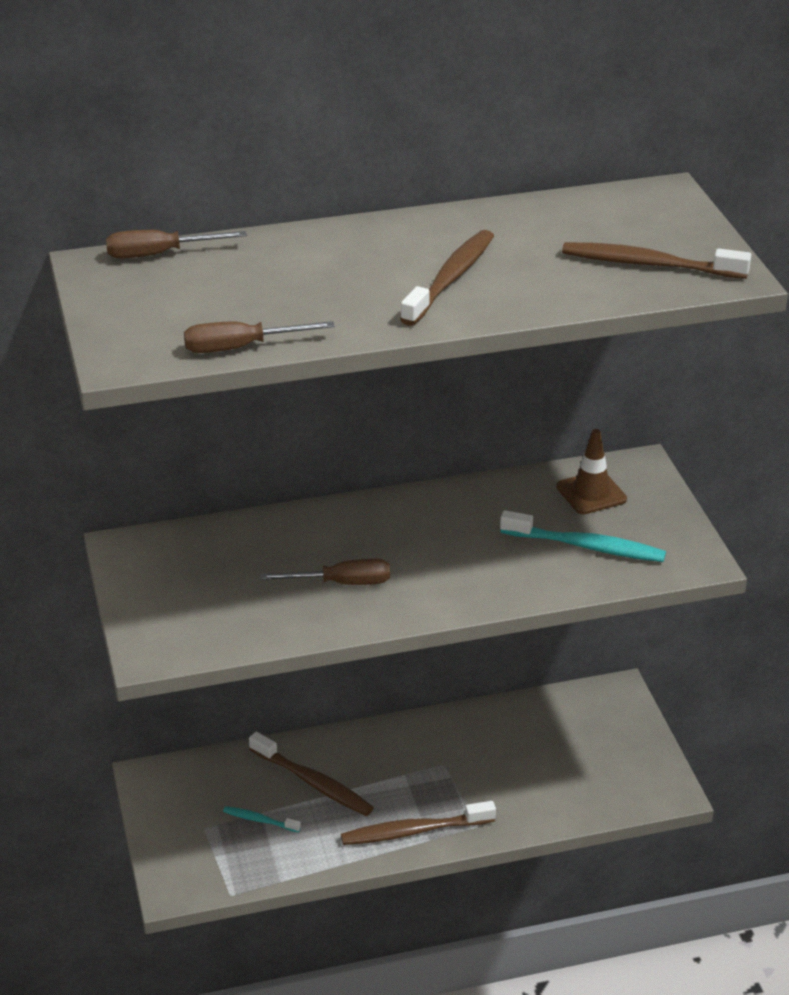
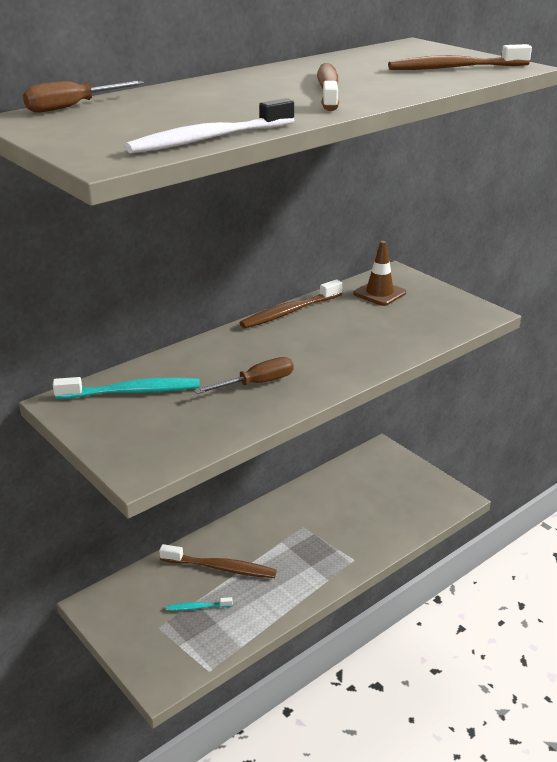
camera: 25 degrees left, 5 degrees down
brown screwdriver [184,321,335,353] -> white toothbrush [125,98,294,153]
brown toothbrush [341,801,496,845] -> brown toothbrush moved to [240,279,342,328]
turquoise toothbrush [500,510,666,562] -> turquoise toothbrush moved to [53,377,200,399]

